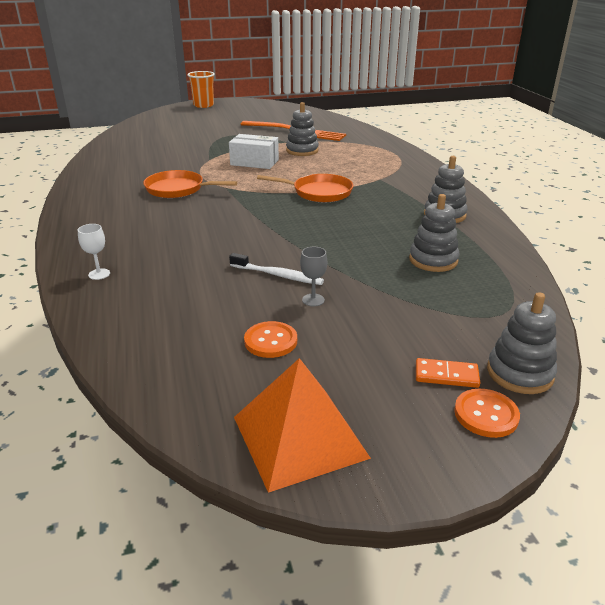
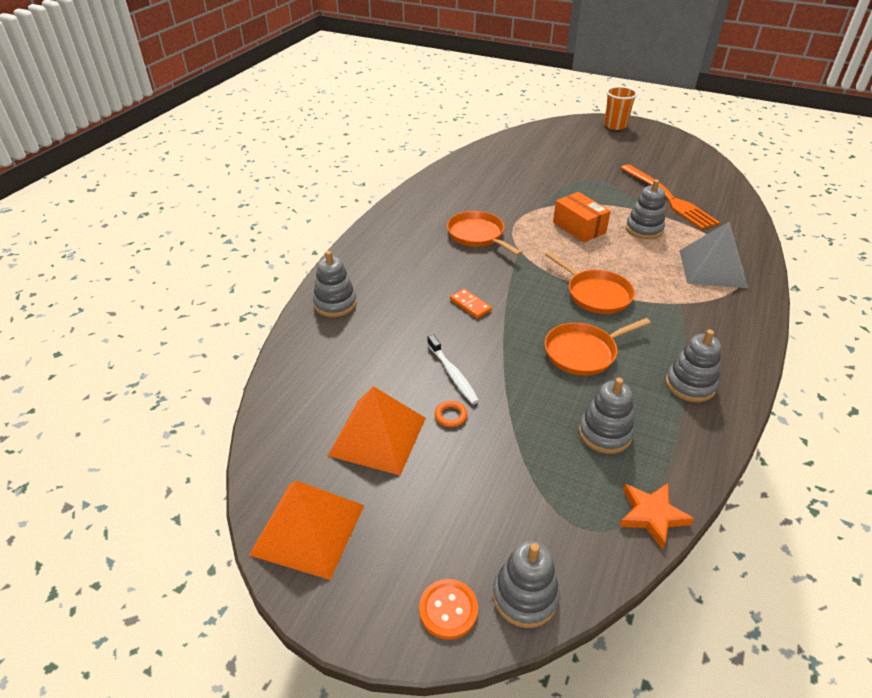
camera: 40 degrees right, 10 degrees up
white goblet [78,224,110,280] -> grey stacking toy [313,251,357,317]
white box [229,134,279,169] -> orange box [553,192,611,242]
orange button [244,321,297,358] -> orange pyramid [328,386,426,475]
grey goblet [300,247,327,306] -> orange ring [435,401,467,427]
orange domino [416,358,480,388] -> orange domino moved to [450,289,492,319]
none -> orange pan [545,318,651,376]
none -> orange star [619,483,694,550]
none -> grey pyramid [679,222,748,288]

